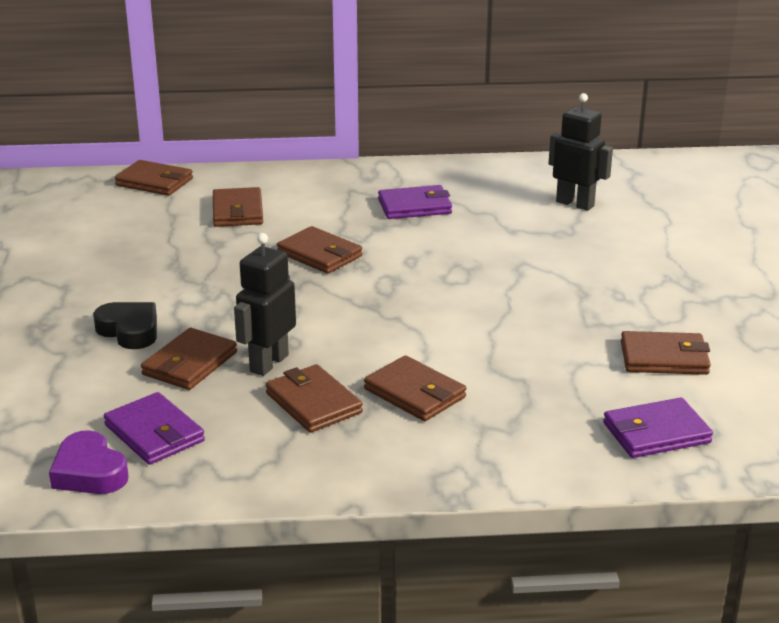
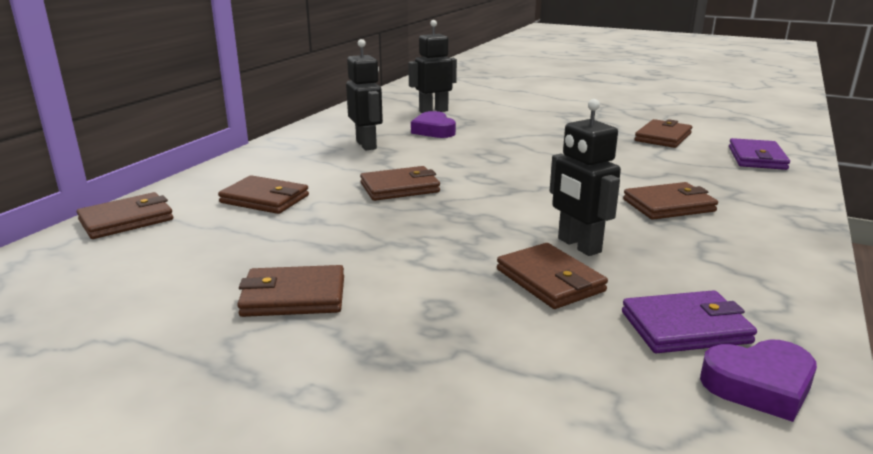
camera: 60 degrees left, 5 degrees down
black heart [93,302,157,349] -> none
brown wallet [266,364,363,433] -> brown wallet moved to [237,265,344,317]
purple wallet [378,185,452,219] -> black robot [346,39,383,150]
none -> purple heart [411,111,456,138]

